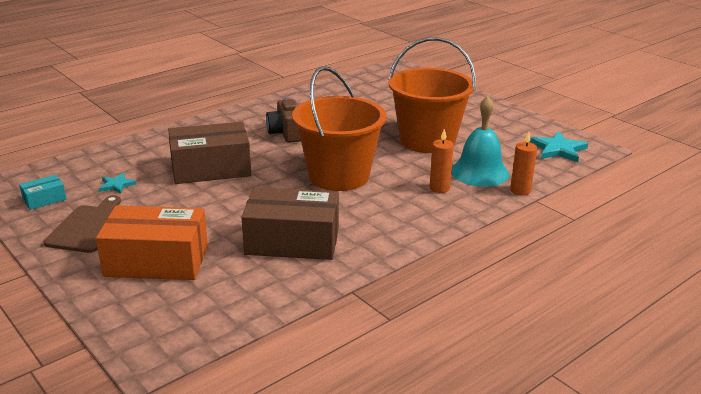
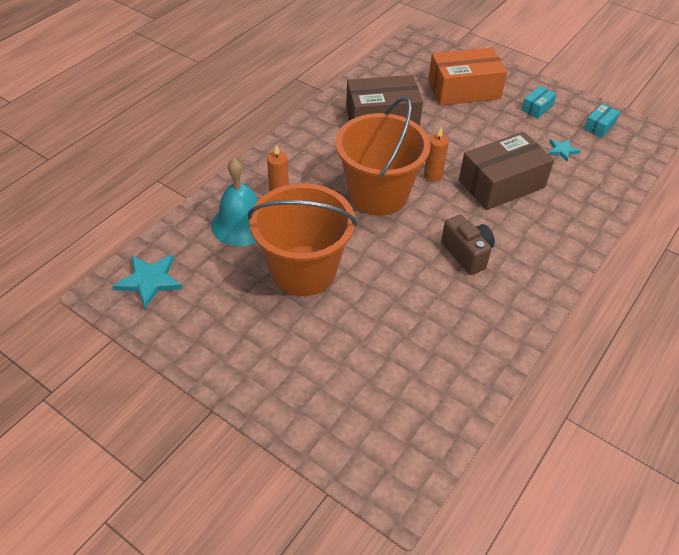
camera: 165 degrees right, 20 degrees up
brown cutting board [44,195,121,253] -> turquoise box [521,86,557,119]
orange candle [510,131,537,196] -> orange candle moved to [424,128,449,182]

